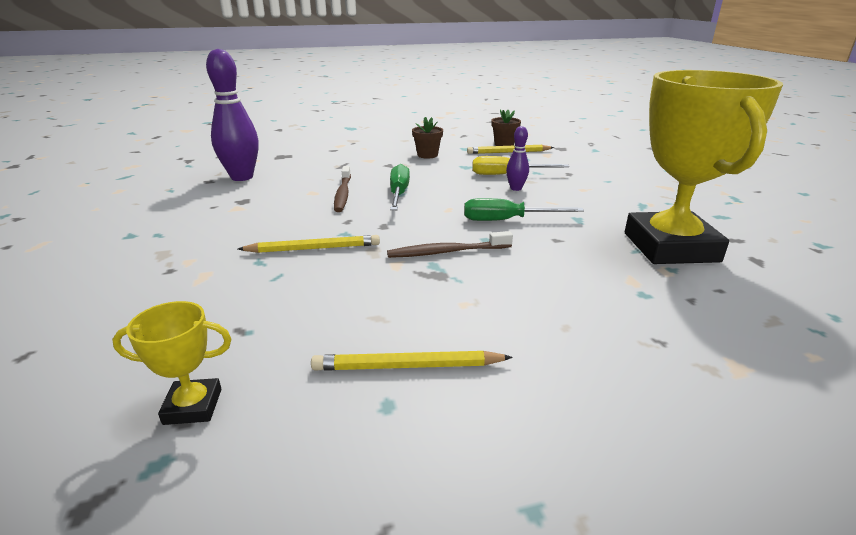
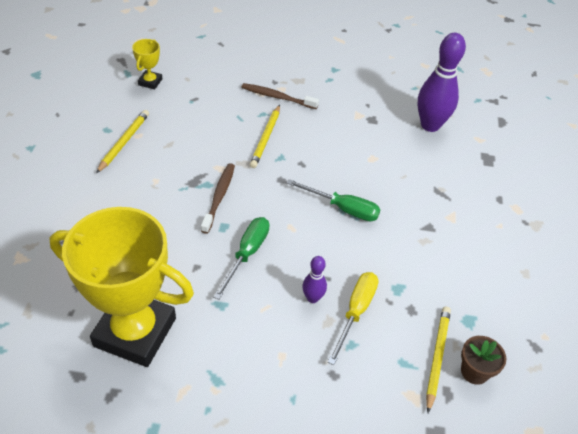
camera: 110 degrees right, 20 degrees up
brown toothbrush [334,166,351,212] -> brown toothbrush moved to [241,83,319,109]
brown flower pot [412,117,443,159] -> none

